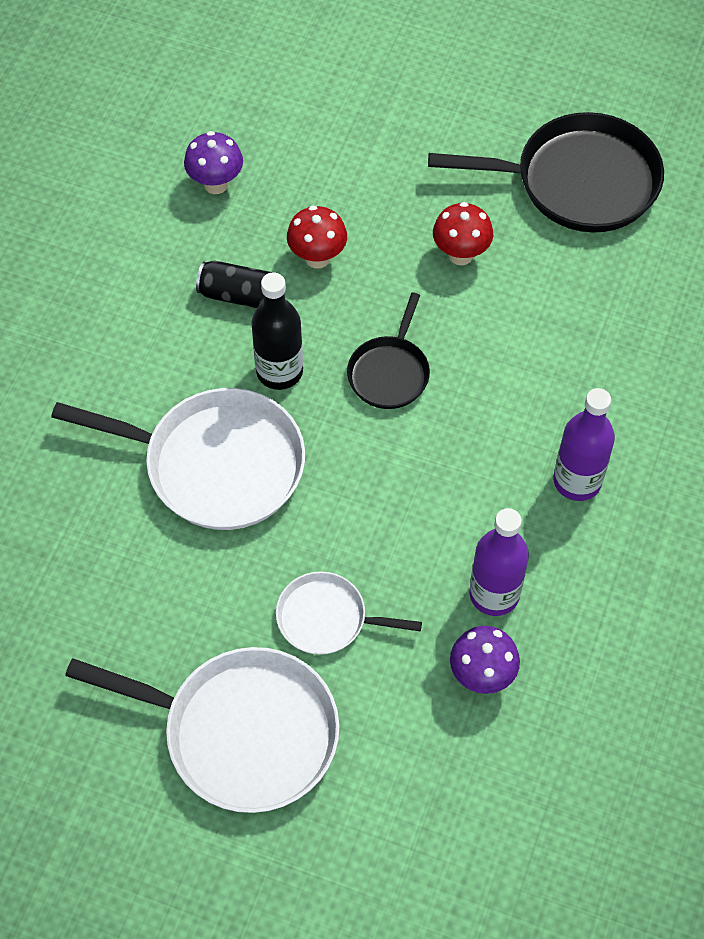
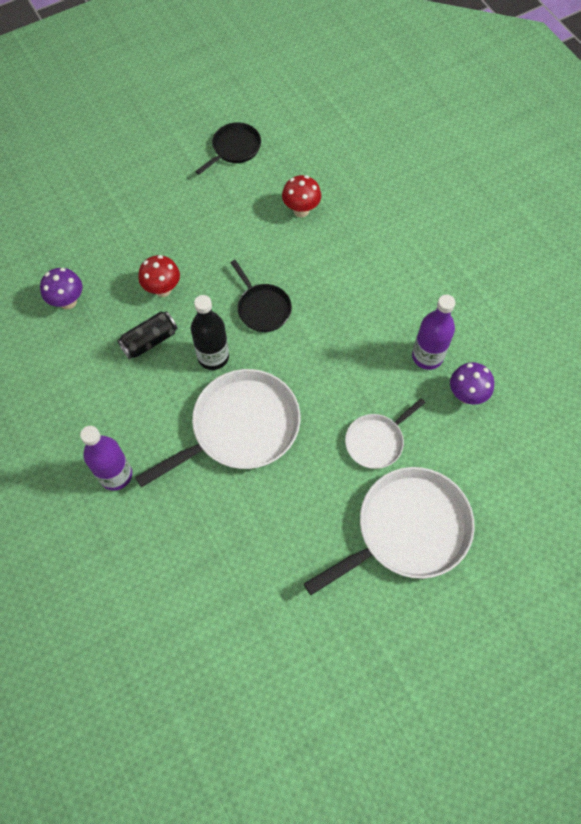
camera: 50 degrees left, 5 degrees up
black pan [428,112,664,232] -> black pan [195,122,261,175], size x0.54
red mushroom [433,202,493,265] -> red mushroom moved to [282,175,321,217]
purple bottle [554,388,615,501] -> purple bottle moved to [80,426,132,491]

